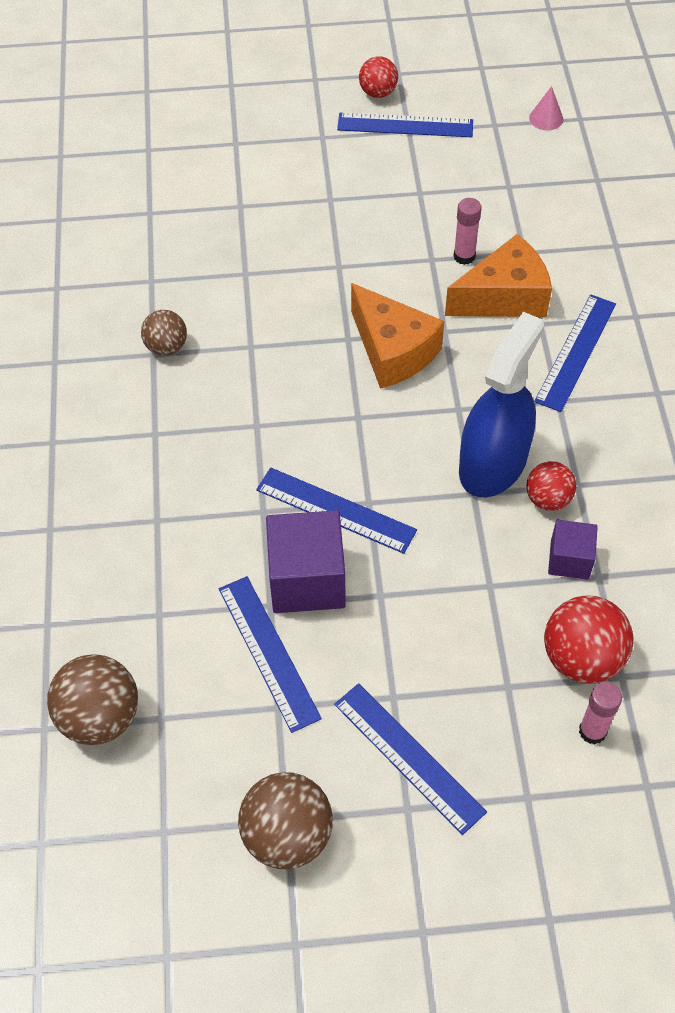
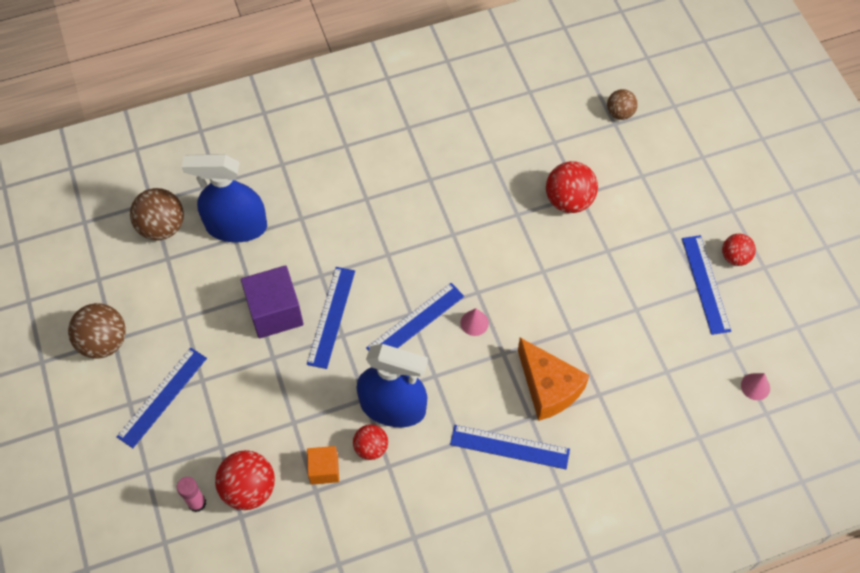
camera: 75 degrees right, 5 degrees up
brown ball [141,310,187,356] -> brown ball moved to [607,89,638,120]
blue ruler [219,576,322,733] -> blue ruler moved to [366,283,464,351]
orange cheese [351,283,444,389] -> pink cone [460,308,489,336]
pink glue stick [453,198,482,265] -> none
purple cube [548,520,598,580] -> orange cube [307,446,339,485]
none -> blue spray bottle [182,154,267,242]
none -> red ball [546,161,598,213]

